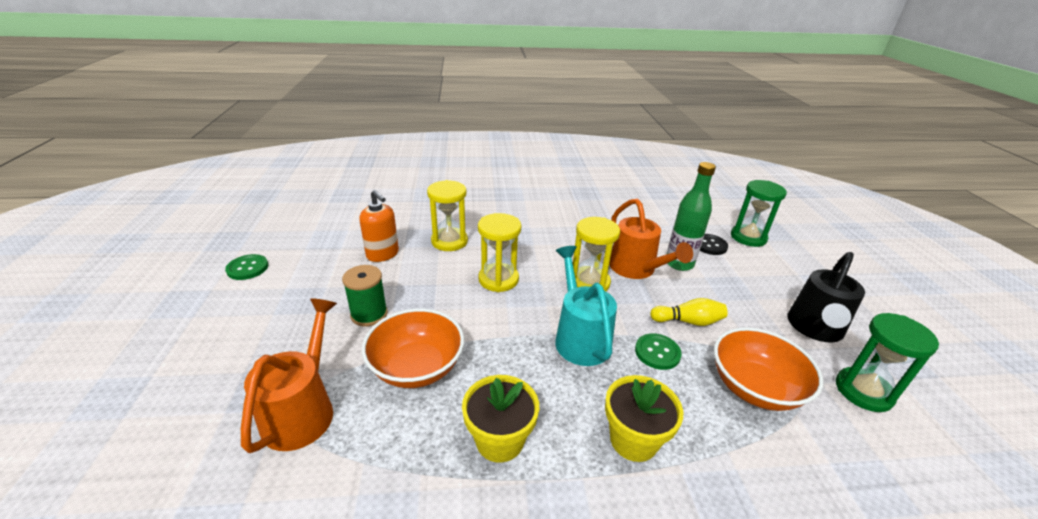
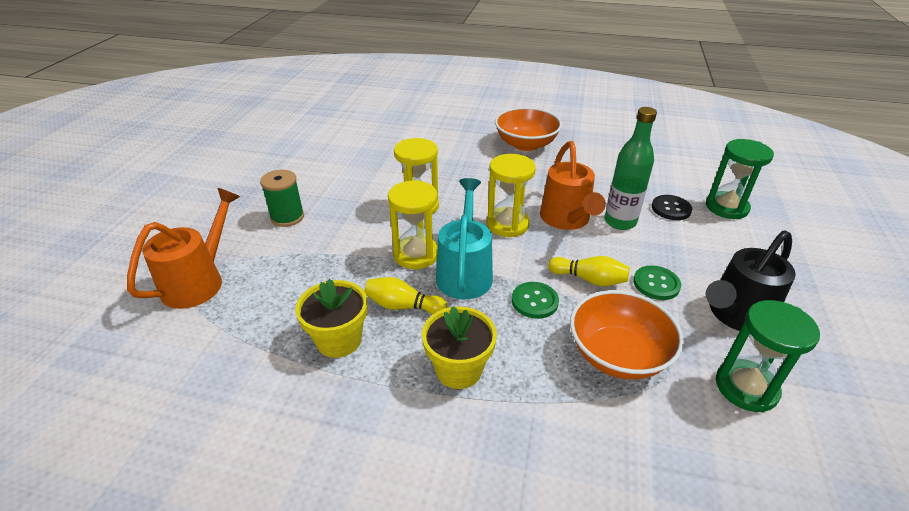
camera: 20 degrees right, 5 degrees up
green button [225,254,268,280] -> green button moved to [633,265,681,300]
orange soap dispenser [359,190,399,262] -> none
orange bowl [362,308,464,388] -> orange bowl moved to [495,107,562,151]
yellow hourglass [427,180,468,251] -> yellow hourglass moved to [388,180,438,269]
none -> yellow bowling pin [364,277,447,314]

